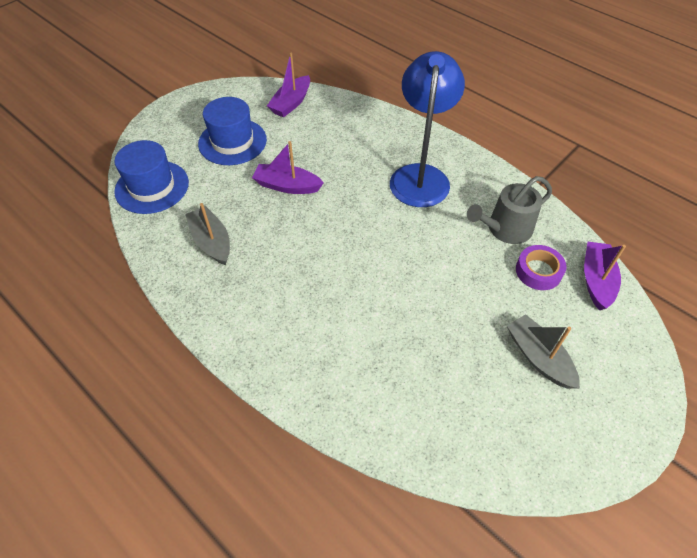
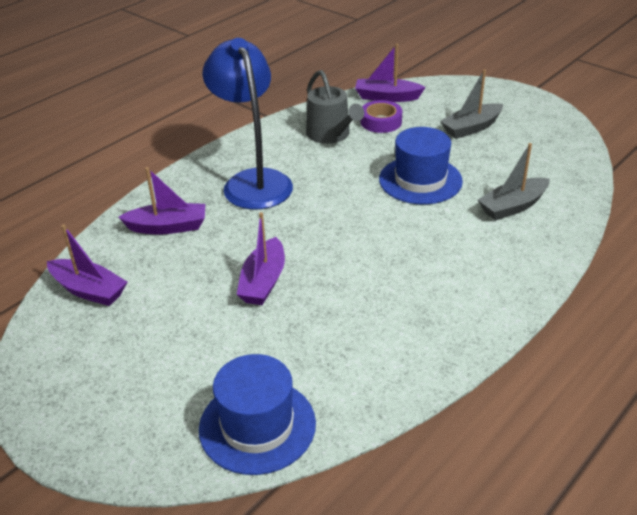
camera: 90 degrees left, 15 degrees down
grey boat [185,203,230,265] -> grey boat moved to [478,143,549,221]
blue hat [198,97,267,165] -> blue hat moved to [379,127,463,204]
blue lamp [390,51,465,207] -> blue lamp turned 60 degrees clockwise [203,38,293,209]
none -> purple boat [118,167,205,234]

